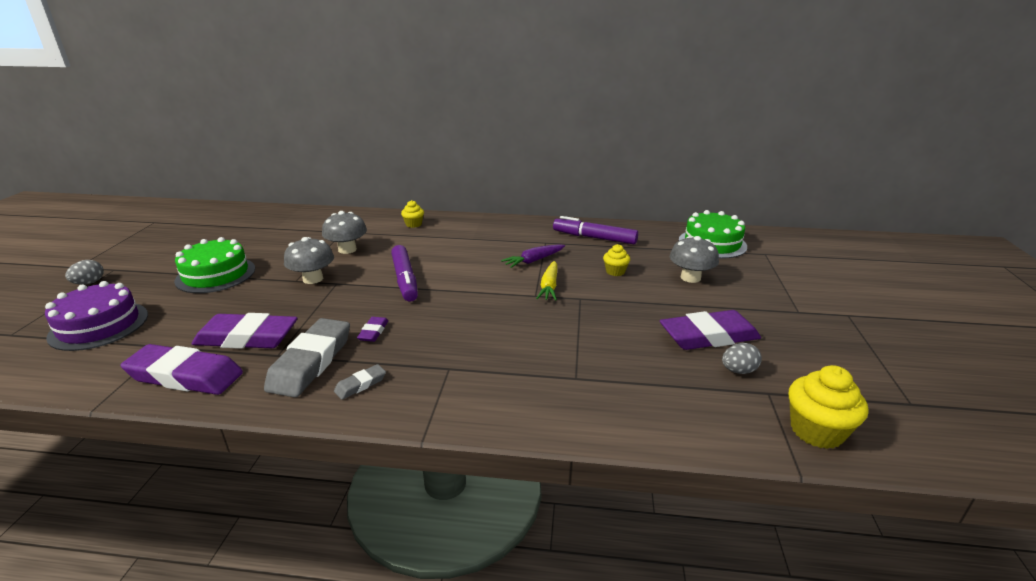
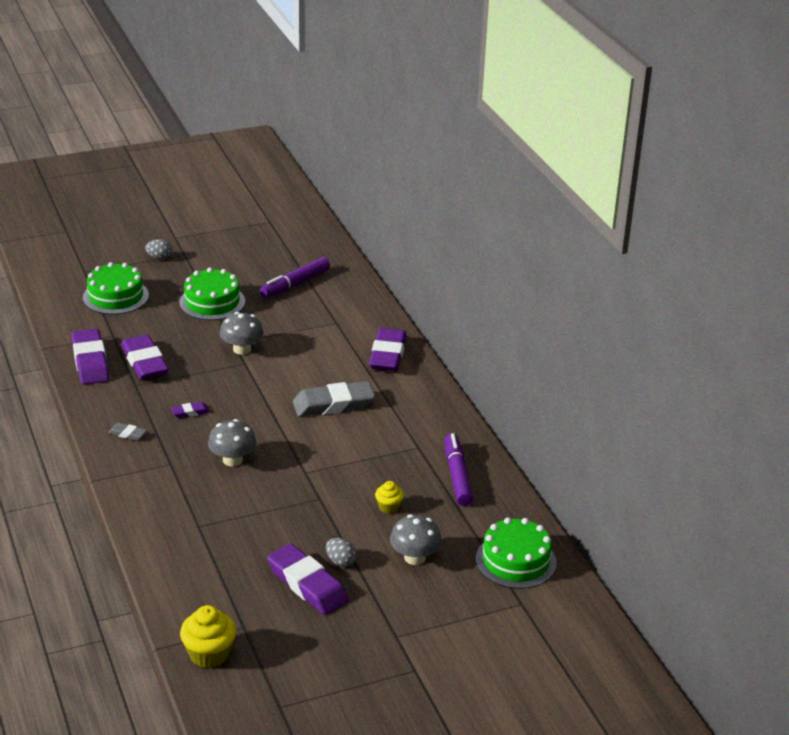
camera: 60 degrees right, 5 degrees up
purple cake [45,281,148,351] -> green cake [83,262,149,315]
grey eraser [264,318,350,397] -> grey eraser moved to [293,381,375,417]
grey mushroom [322,211,367,254] -> grey mushroom moved to [208,419,256,467]
purple marker [391,245,418,302] -> purple marker moved to [260,257,330,298]
yellow cupcake [401,200,424,228] -> purple eraser [369,328,407,371]
purple carrot [501,244,565,268] -> none
yellow carrot [536,261,557,301] -> none
grey egg [722,343,762,374] -> grey egg moved to [326,538,357,567]

